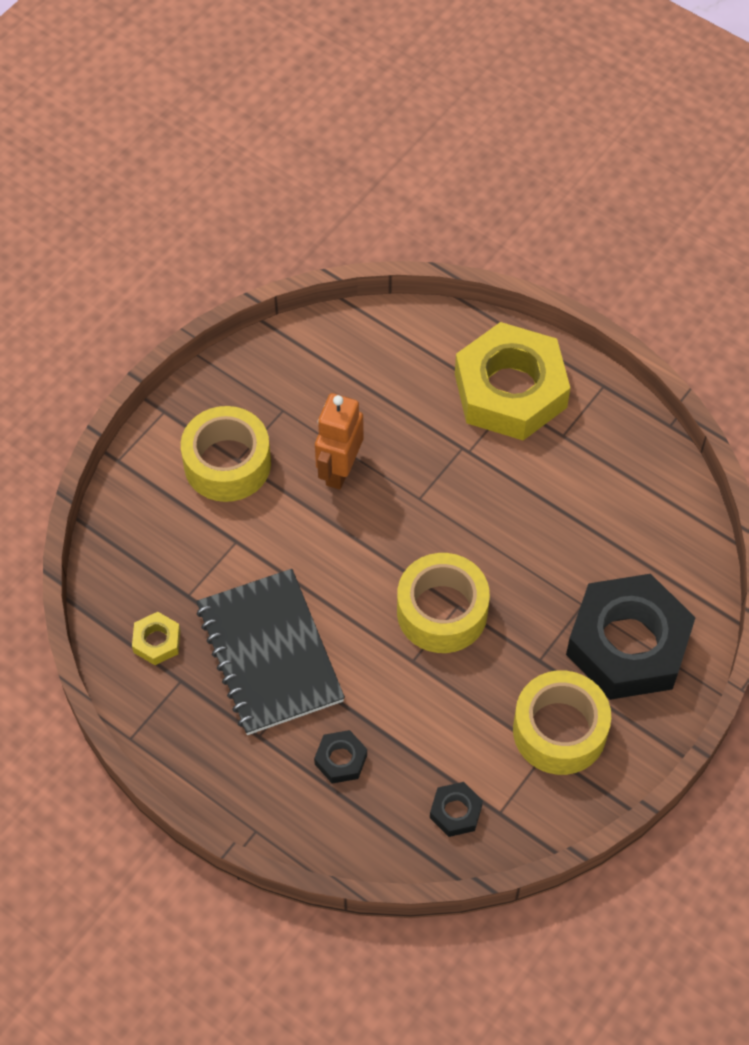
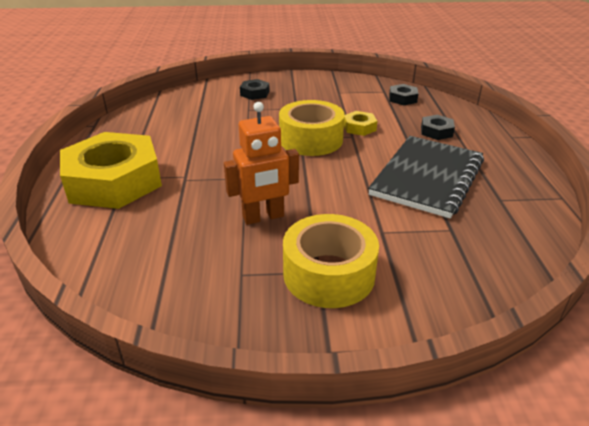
camera: 130 degrees left, 25 degrees down
yellow nut [132,612,180,665] -> yellow nut moved to [344,111,377,136]
yellow tape [513,670,611,775] -> none
black nut [566,574,696,700] -> black nut [240,79,270,100], size x0.41

